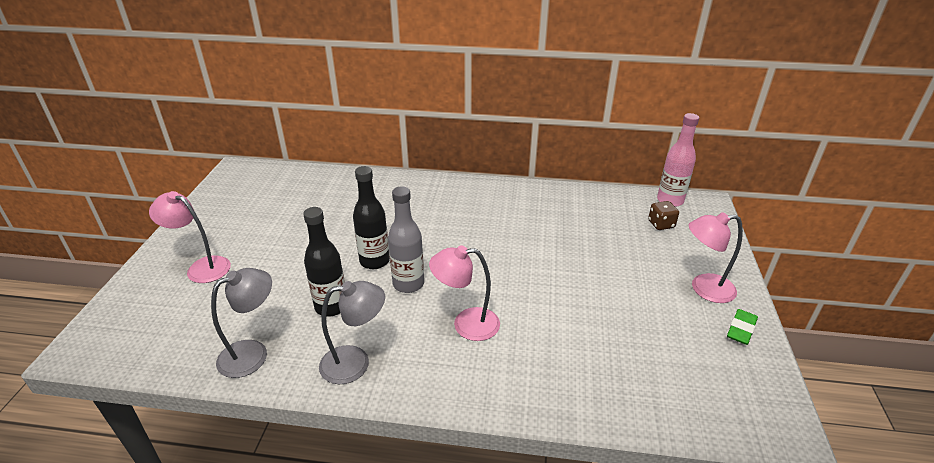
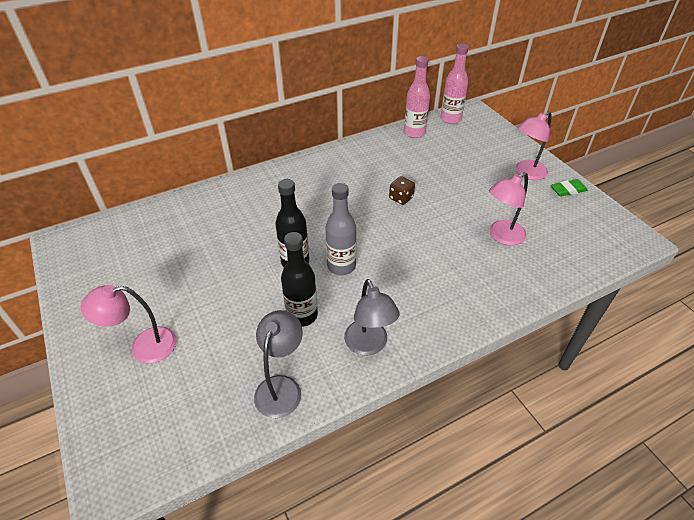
camera: 35 degrees left, 10 degrees up
grey lamp [319,281,385,384] -> grey lamp turned 120 degrees clockwise [344,279,400,356]
pink lamp [429,245,500,341] -> pink lamp moved to [489,172,528,246]
brown dice [648,201,679,230] -> brown dice moved to [389,176,415,205]
green eraser [727,309,758,345] -> green eraser turned 75 degrees clockwise [551,179,588,197]
none -> pink bottle [404,56,430,138]

